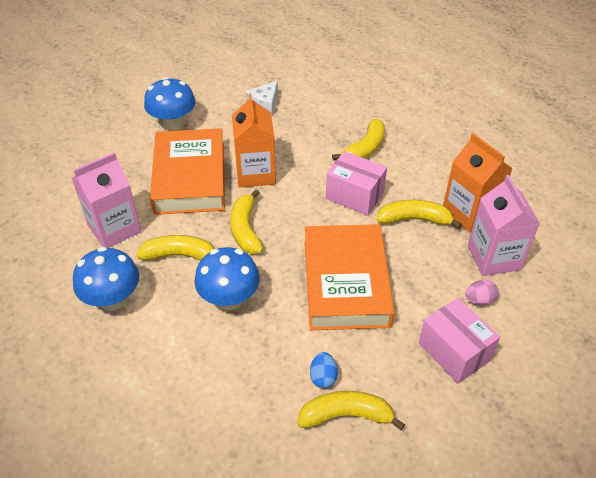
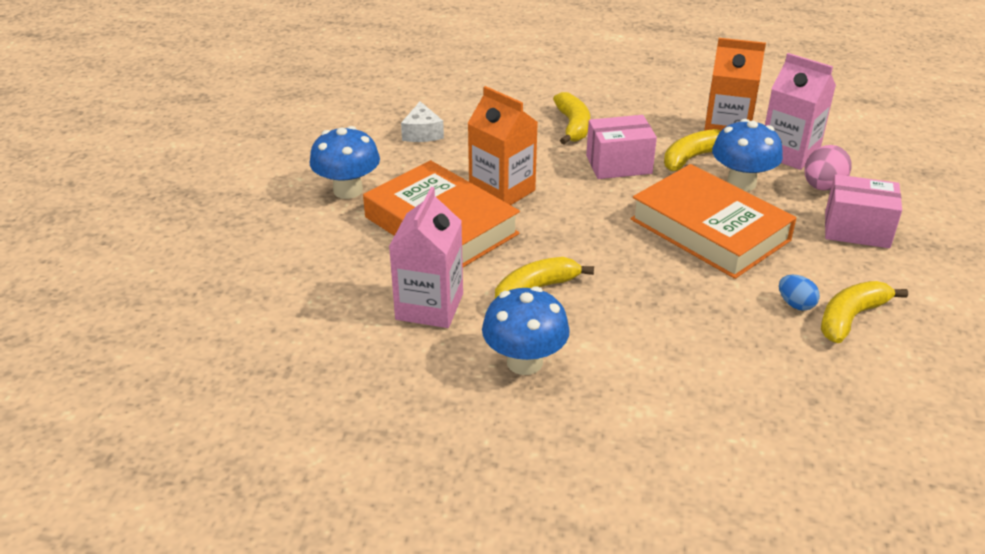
camera: 40 degrees left, 10 degrees down
blue mushroom [194,247,260,310] -> blue mushroom moved to [712,119,783,191]
yellow banana [230,189,263,254] -> none
pink egg [465,280,499,306] -> pink egg [804,145,852,191], size x1.57

